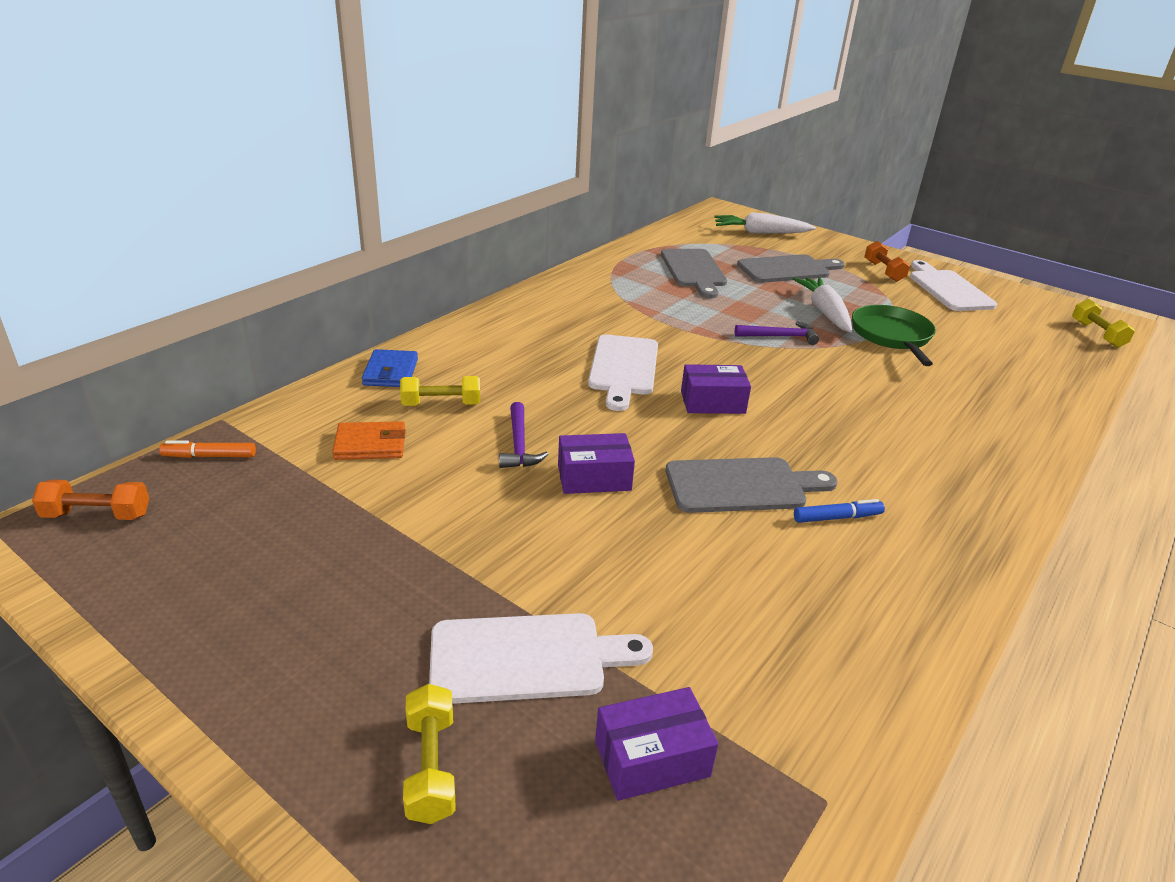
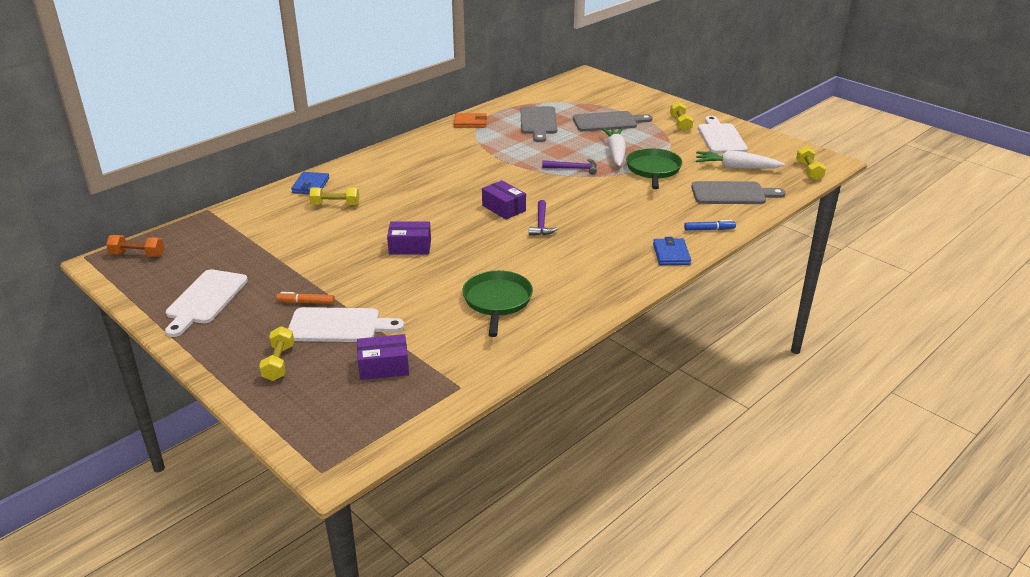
camera: 10 degrees right, 0 degrees up
orange marker [159,441,256,458] -> orange marker moved to [276,292,335,304]
orange wallet [332,421,406,460] -> orange wallet moved to [454,113,487,128]
purple hammer [499,402,548,468] -> purple hammer moved to [529,200,558,236]
white cutting board [588,335,658,411] -> white cutting board moved to [165,269,248,337]
grey cutting board [666,457,838,513] -> grey cutting board moved to [691,181,786,204]
purple box [681,364,751,414] -> purple box turned 45 degrees clockwise [482,180,526,219]
white carrot [714,212,816,234] -> white carrot moved to [696,150,785,169]
blue marker [794,499,885,523] -> blue marker moved to [684,220,736,231]
orange dumbbell [864,241,910,282] -> yellow dumbbell [670,102,693,132]
none -> green pan [462,270,533,337]
none -> blue wallet [653,237,691,265]

